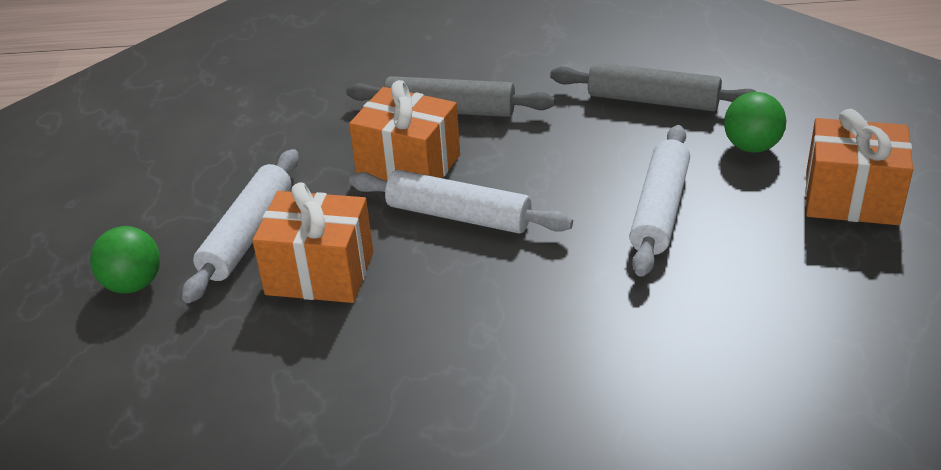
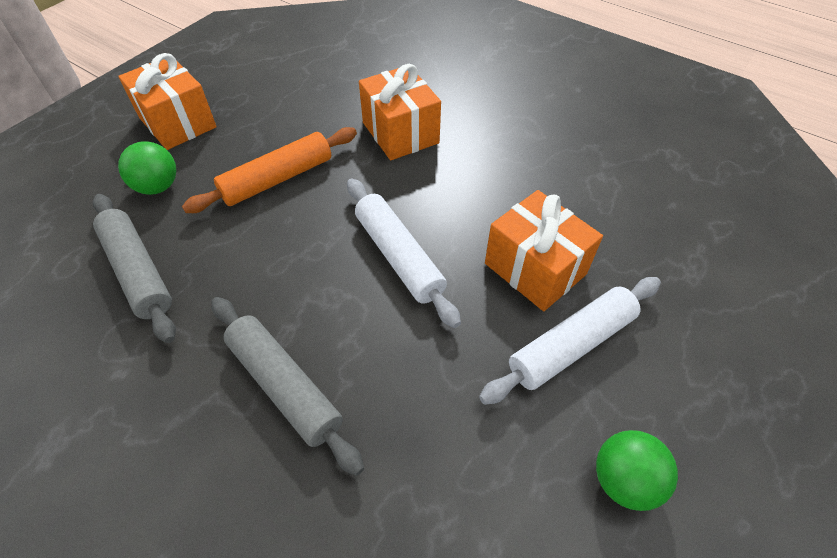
camera: 145 degrees left, 15 degrees up
green ball [90,226,160,294] -> green ball moved to [596,430,678,511]
orange gift [349,80,460,181] -> orange gift moved to [359,64,441,160]
white rolling pin [629,125,690,277] -> orange rolling pin [182,127,357,213]

